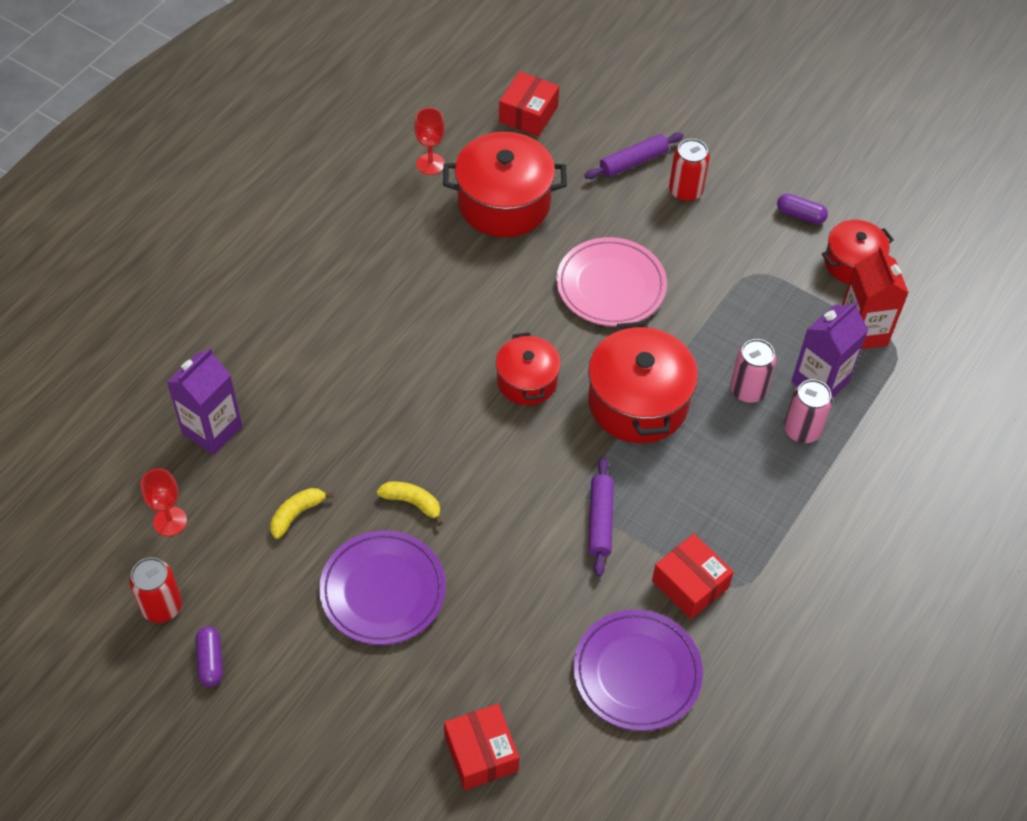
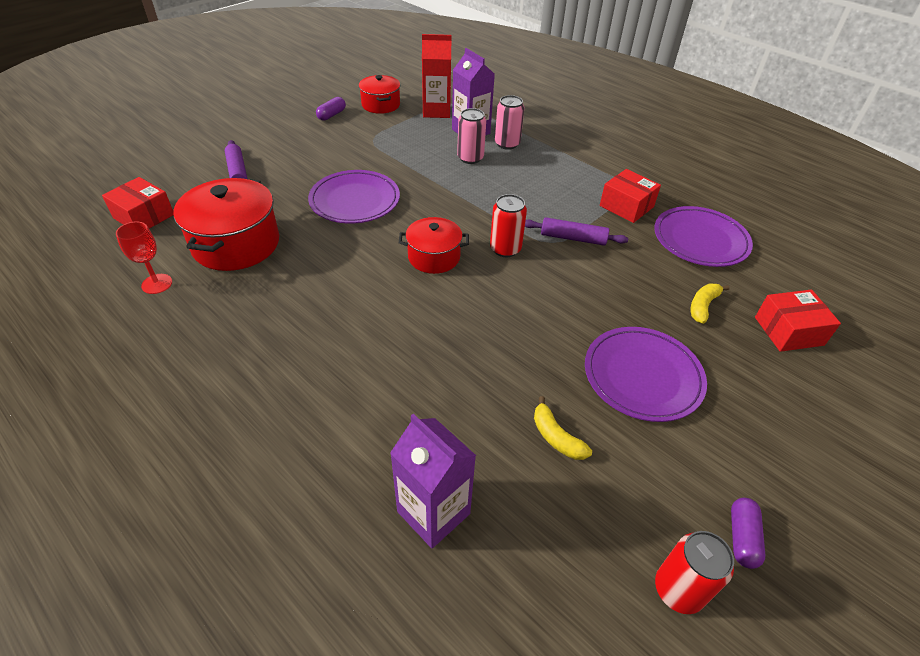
camera: 80 degrees left, 10 degrees down
red goblet [141,468,187,536] -> none
purple capsule [195,627,223,687] -> purple capsule turned 75 degrees counterclockwise [731,498,765,569]
yellow banana [377,481,443,526] -> yellow banana moved to [691,284,729,324]
pink plate [556,237,667,326] -> purple plate [308,170,400,224]
red pot [588,321,698,443] -> none
red box [652,534,734,619] -> red box turned 75 degrees clockwise [600,169,661,223]
red can [669,139,710,202] -> red can moved to [490,194,527,257]

